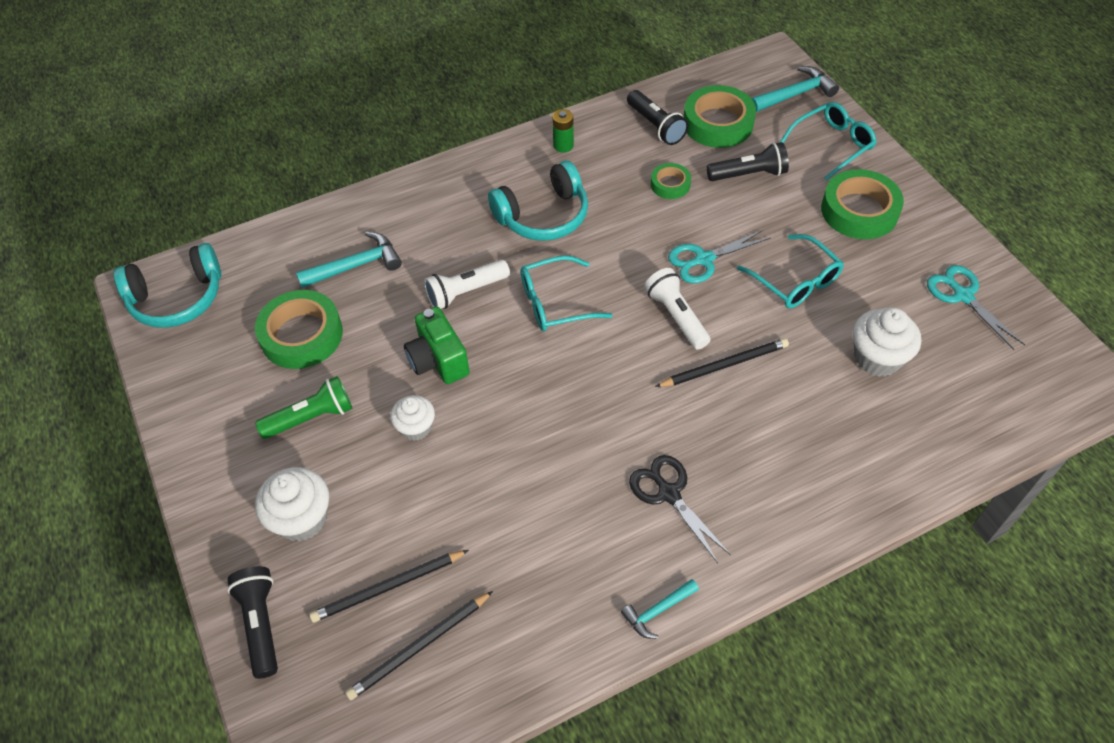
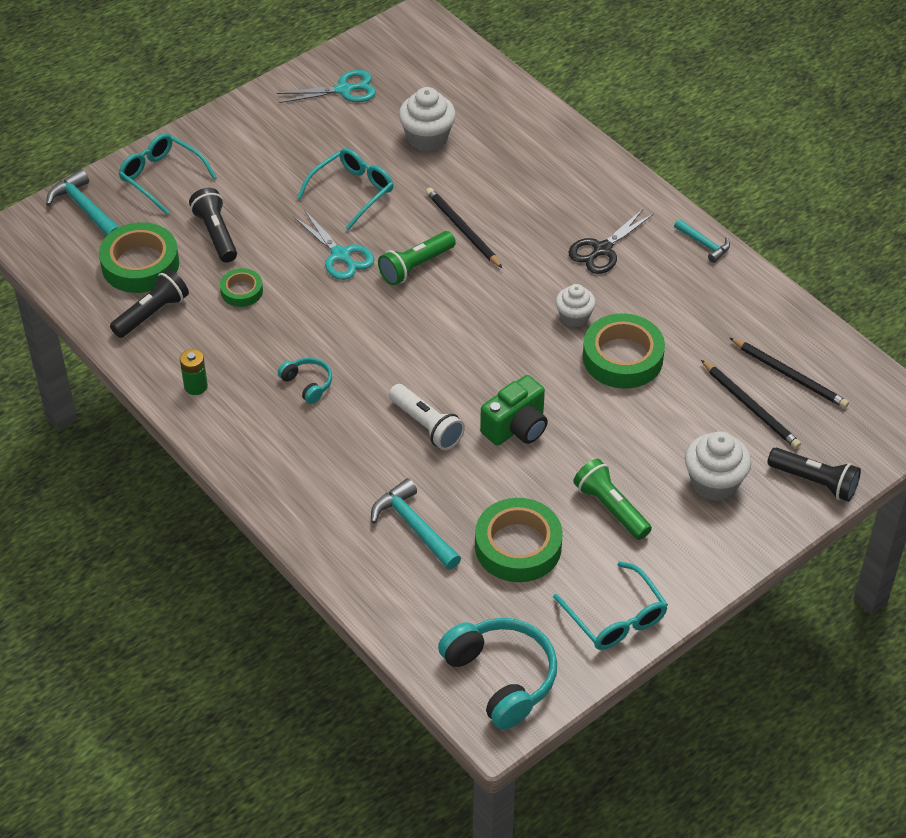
camera: 105 degrees left, 5 degrees down
black flashlight [227,566,278,679] -> black flashlight turned 120 degrees counterclockwise [767,447,861,502]
white cupcake [390,395,435,441] -> white cupcake moved to [556,284,596,327]
turquoise headphones [488,161,588,241] -> turquoise headphones [278,357,332,404], size x0.51
turquoise glasses [521,255,613,331] -> turquoise glasses moved to [553,562,668,650]
white flashlight [644,268,711,350] -> green flashlight [378,231,456,285]
green tape [821,169,904,239] -> green tape moved to [583,313,665,389]
turquoise scissors [927,265,1025,350] -> turquoise scissors turned 150 degrees counterclockwise [277,70,376,103]

